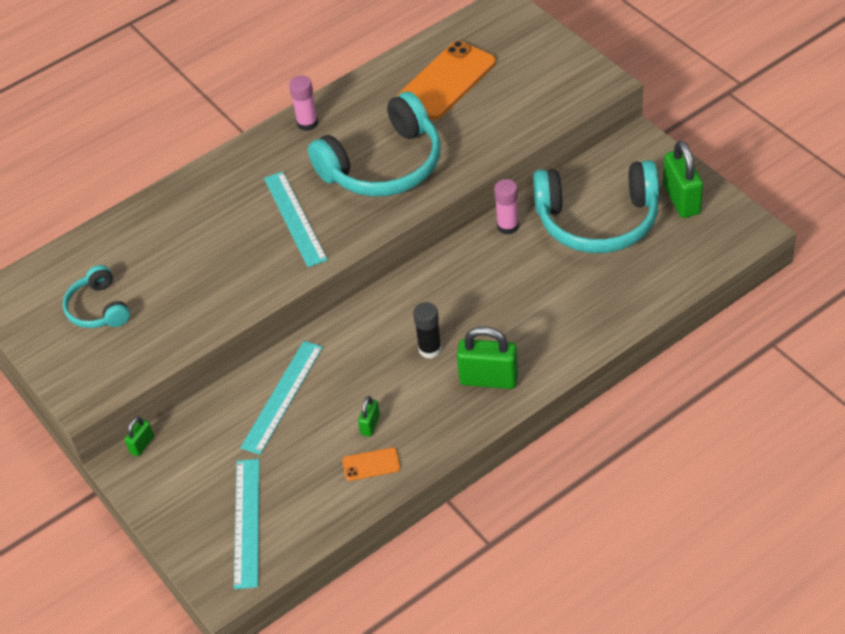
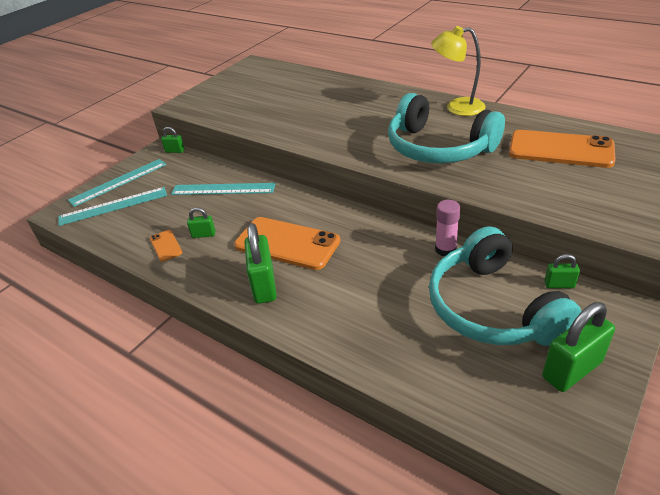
camera: 70 degrees right, 10 degrees down
turquoise headphones [63,265,130,328] -> none
turquoise ruler [264,171,328,267] -> turquoise ruler moved to [68,159,167,207]
pink glue stick [289,75,318,131] -> yellow lamp [431,26,486,116]
black glue stick [413,302,442,359] -> orange phone [234,217,340,270]
none -> green padlock [544,254,580,288]

